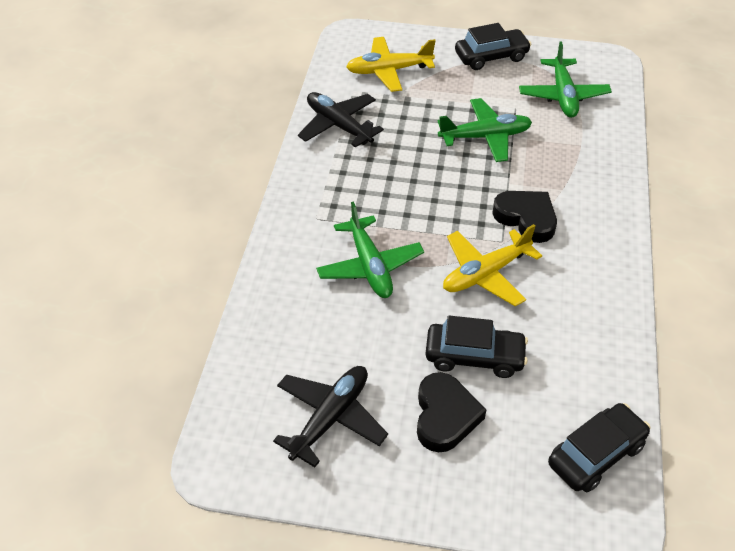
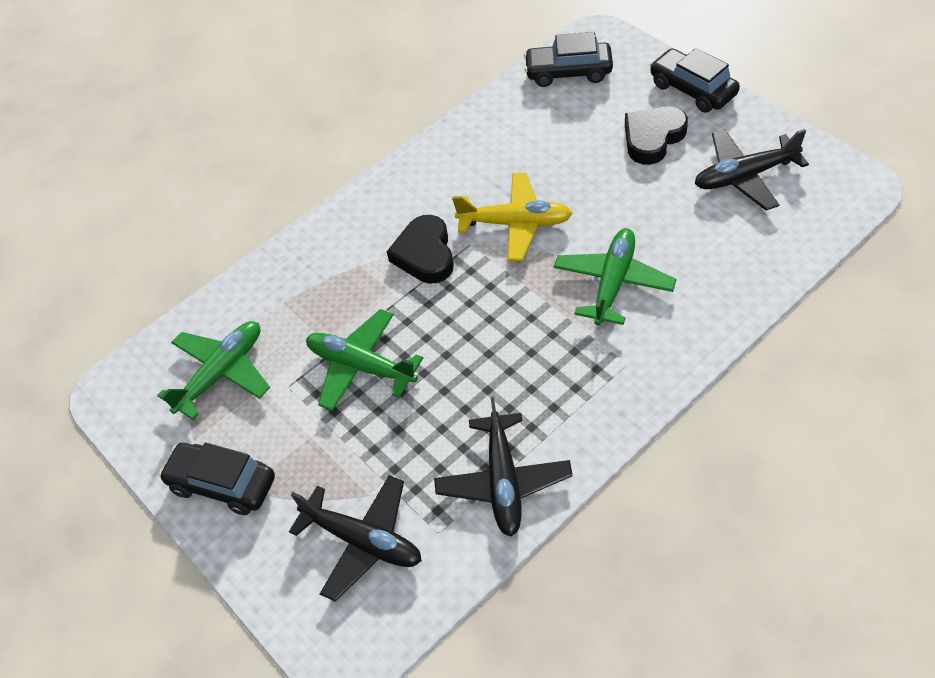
camera: 135 degrees left, 5 degrees up
yellow plane [346,37,436,92] -> black plane [289,475,422,602]
black car [426,316,528,378] -> black car moved to [650,48,740,113]

